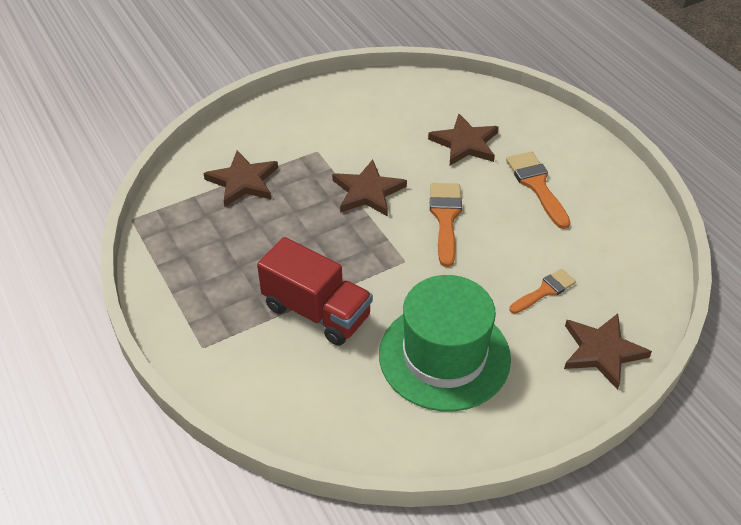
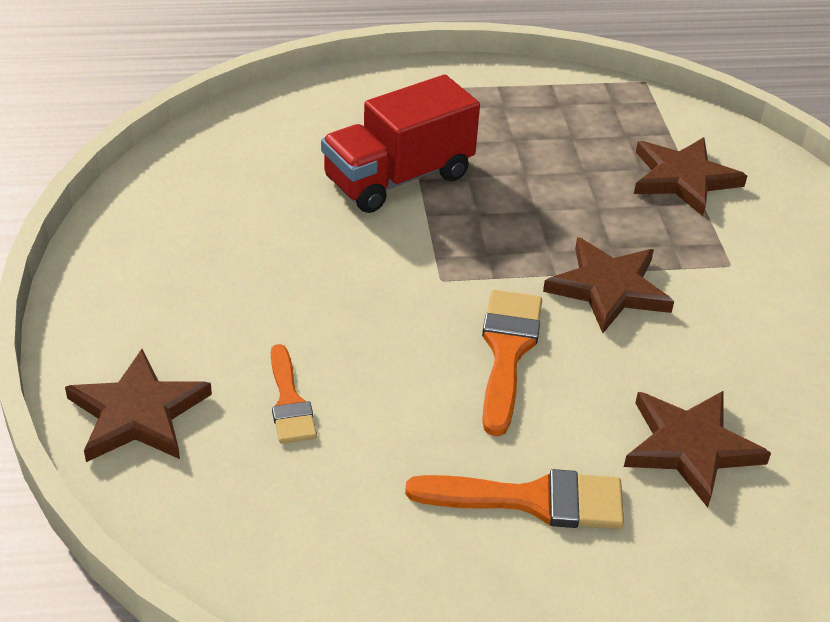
camera: 110 degrees right, 5 degrees down
green hat [379,275,511,412] -> none
orange brush [430,183,462,267] -> orange brush turned 105 degrees counterclockwise [482,290,542,436]

